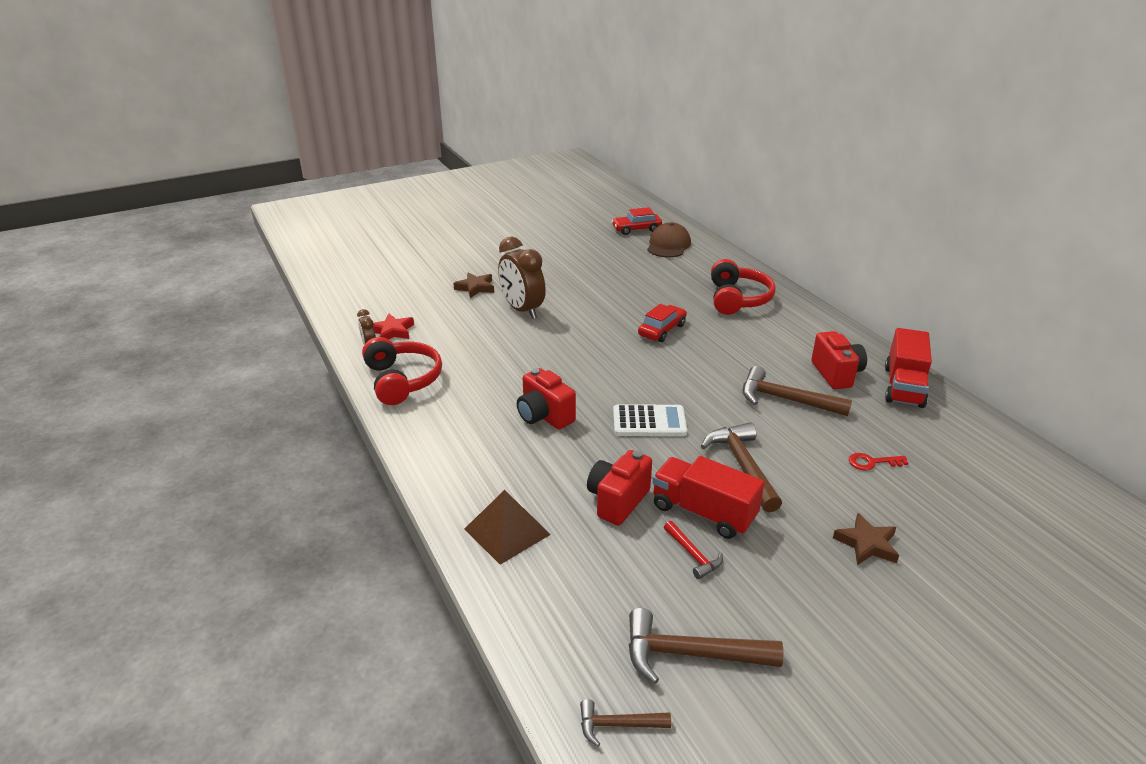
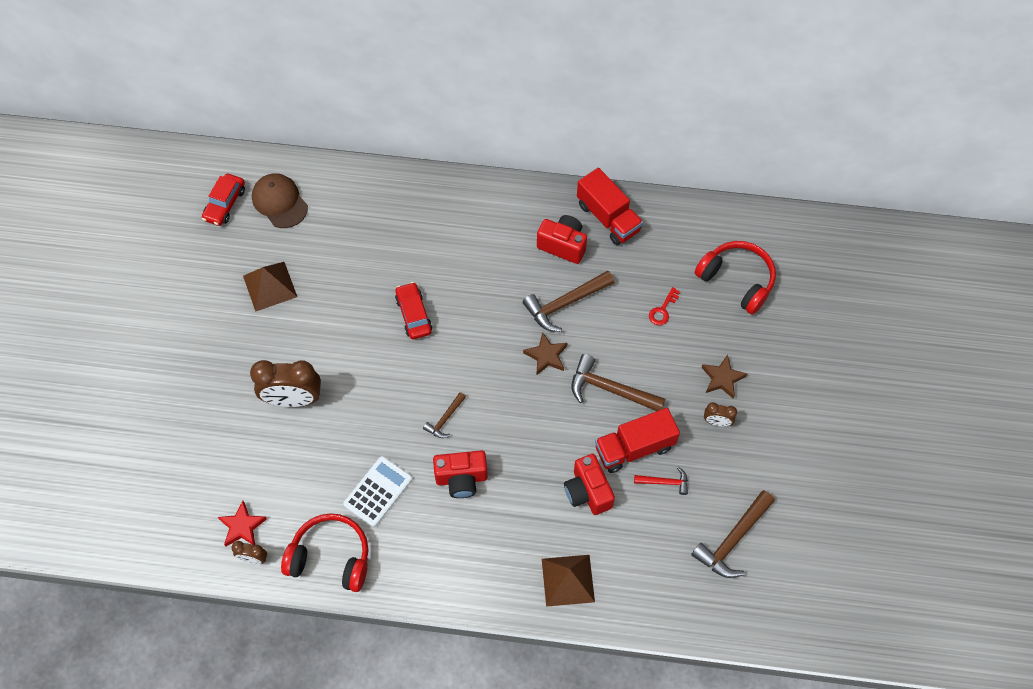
camera: 55 degrees left, 30 degrees up
brown star [453,272,494,298] -> brown star moved to [523,332,567,376]
brown hammer [580,699,671,747] -> brown hammer moved to [423,392,466,438]
white calculator [613,404,687,436] -> white calculator moved to [343,456,412,527]
red headphones [711,259,775,315] -> red headphones moved to [695,241,776,315]
none -> brown pyramid [243,262,297,312]
none -> brown clock [704,402,737,426]

